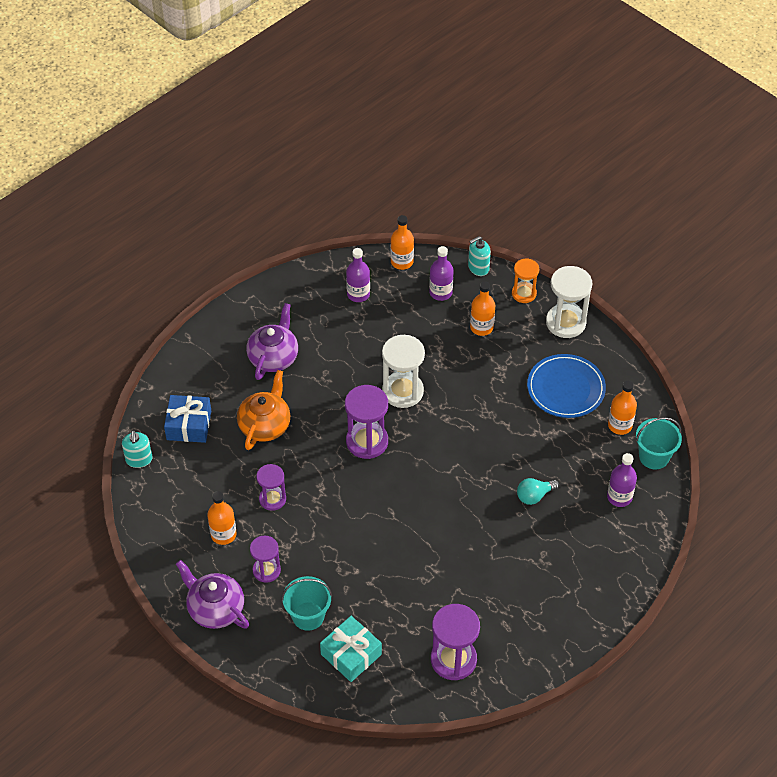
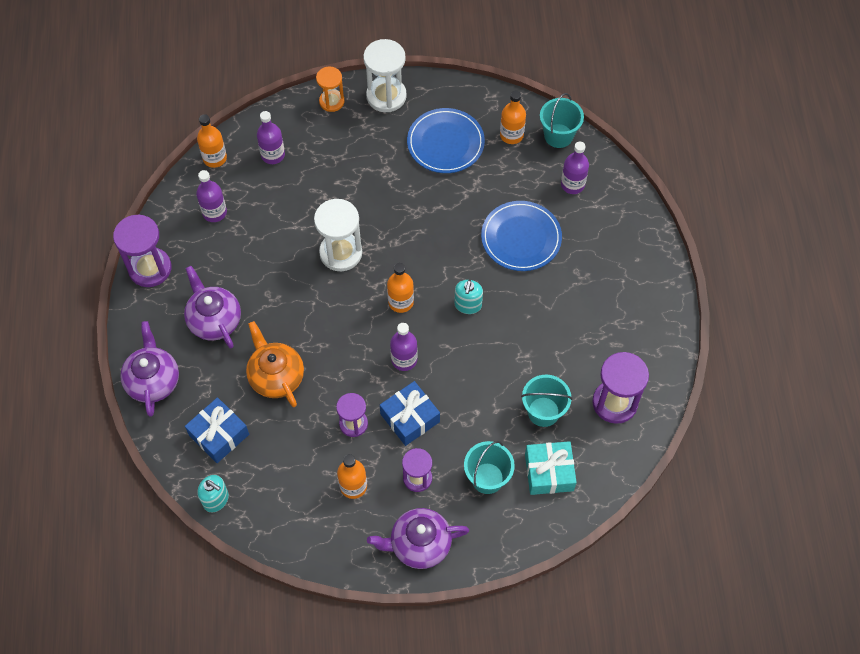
camera: 50 degrees left, 10 degrees up
purple hourglass [345,385,388,459] -> purple hourglass moved to [113,214,171,287]
turquoise soap dispenser [468,236,491,276] -> turquoise soap dispenser moved to [454,280,483,314]
orange bottle [470,281,495,336] -> orange bottle moved to [387,263,414,313]
turquoise light bulb [517,478,559,505] -> blue plate [481,201,562,271]
none -> purple teapot [120,321,179,417]
none -> blue gift [380,381,440,446]
none -> purple bottle [390,323,418,371]
none -> turquoise bucket [521,375,572,427]

